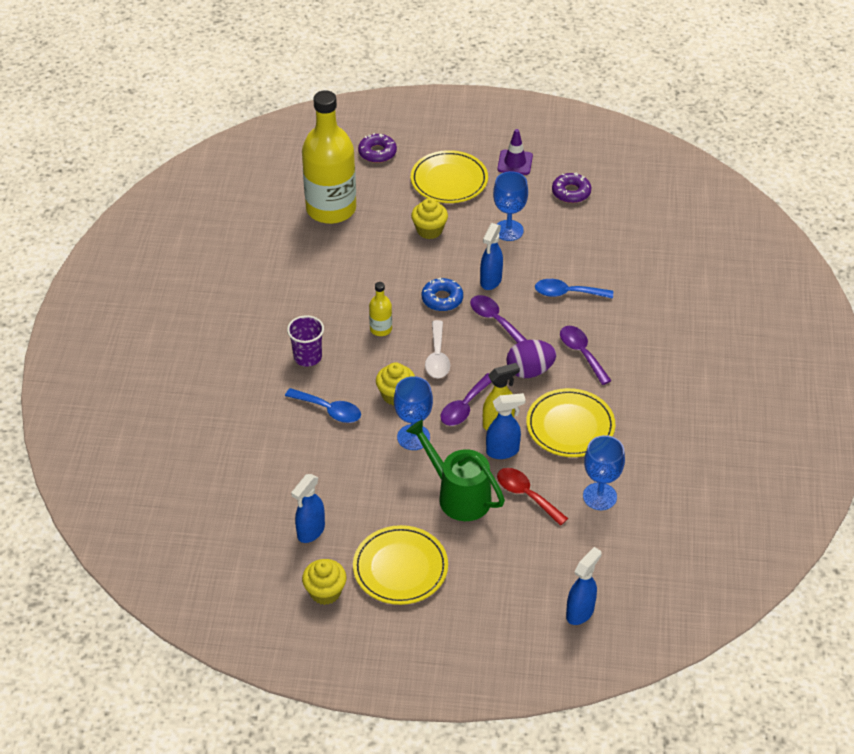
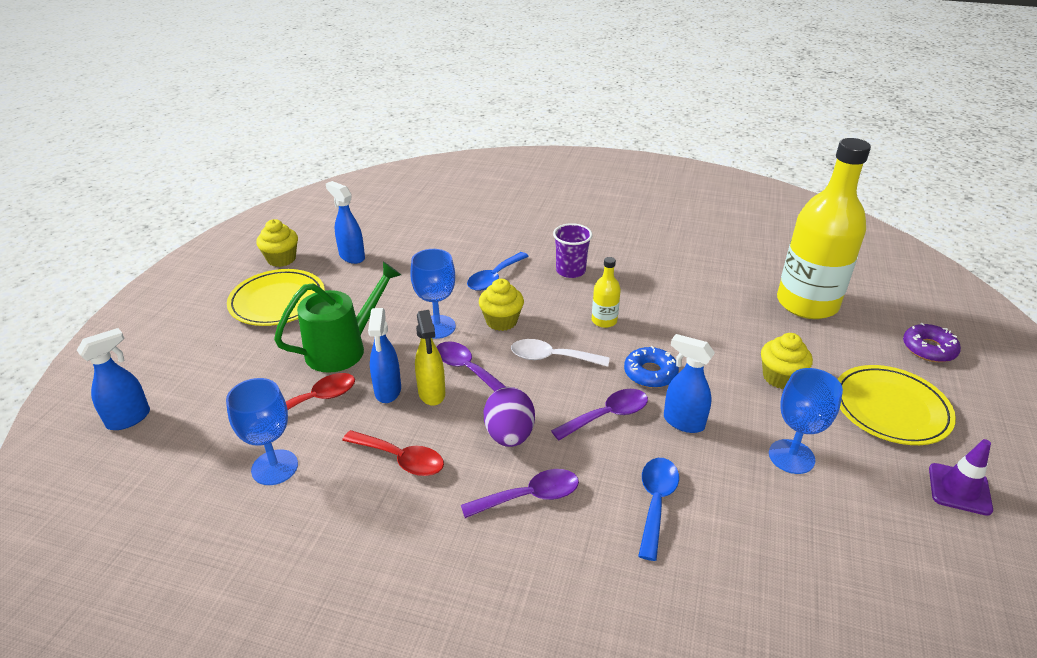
camera: 100 degrees right, 10 degrees down
yellow plate [526,388,615,457] -> red spoon [342,430,444,476]
purple donut [552,173,591,203] -> none
blue spray bottle [566,547,602,625] -> blue spray bottle turned 90 degrees counterclockwise [77,328,150,430]

